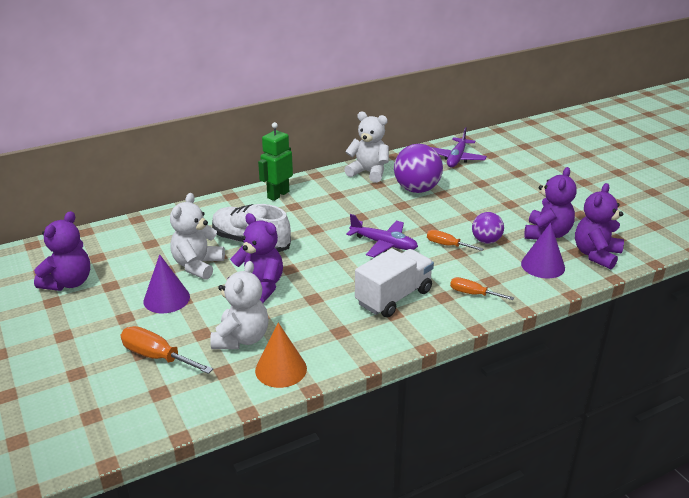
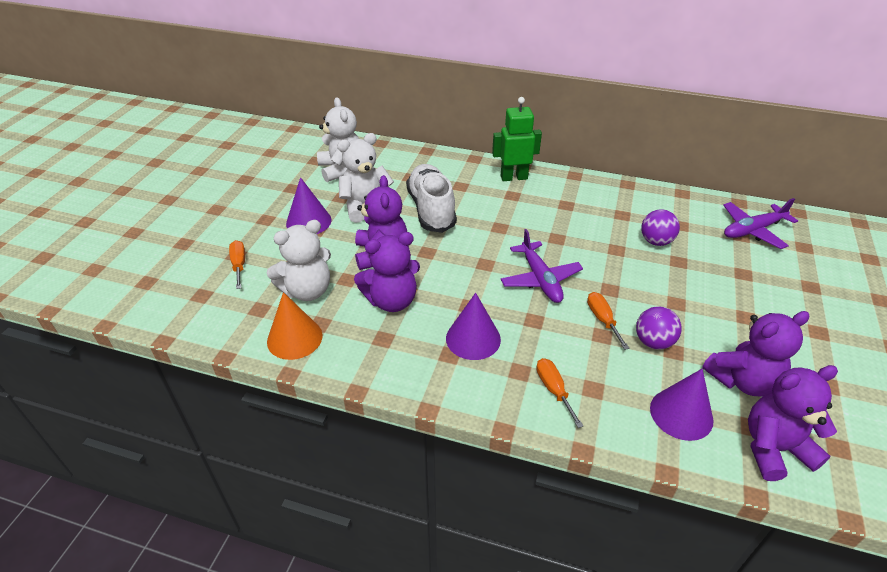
camera: 45 degrees right, 10 degrees up
purple teddy bear [34,211,90,291] -> purple teddy bear moved to [354,232,420,312]
orange screwdriver [120,326,213,374] -> orange screwdriver [229,240,245,289], size x0.65
white teddy bear [344,112,389,183] -> white teddy bear moved to [317,97,359,182]
white truck [355,248,434,317] -> purple cone [446,293,501,360]
purple ball [394,144,443,193] -> purple ball [641,209,680,246], size x0.59

